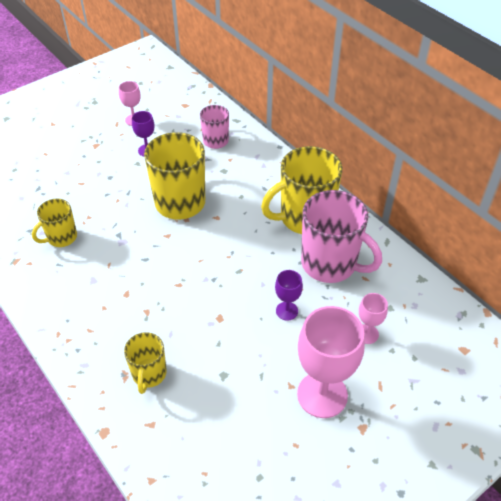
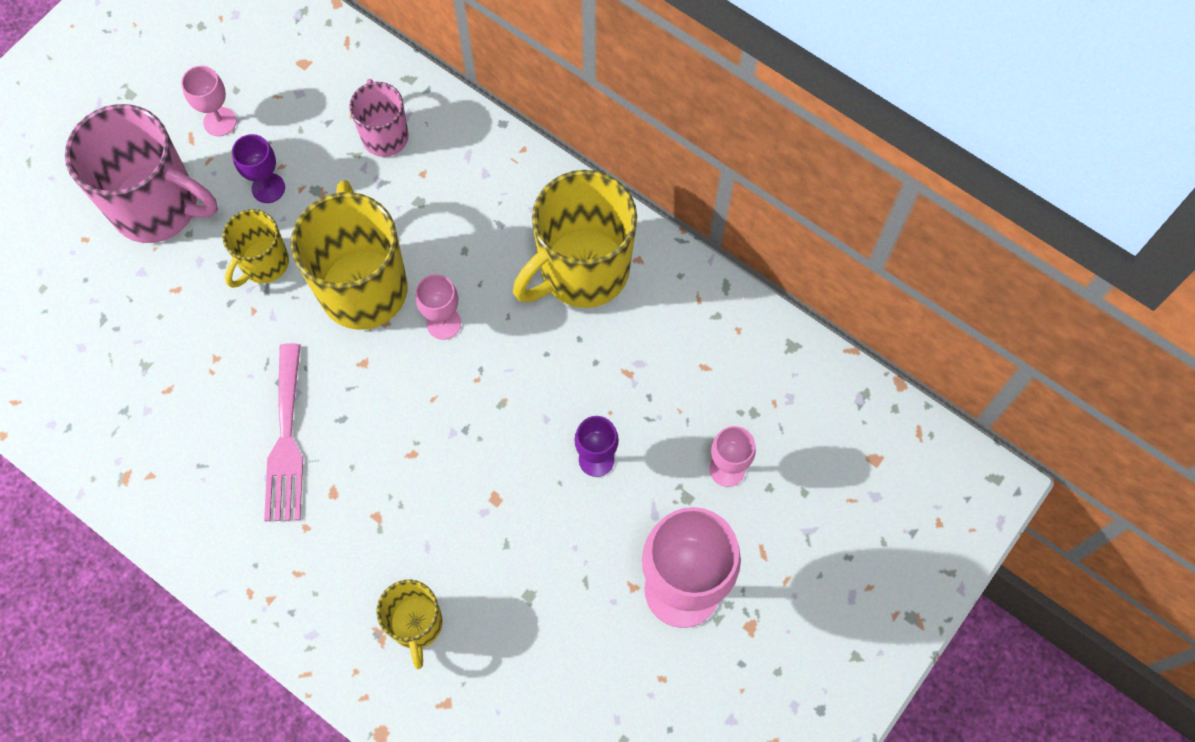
camera: 15 degrees left, 20 degrees up
yellow mug [32,199,77,247] -> yellow mug moved to [222,209,289,288]
pink mug [301,190,382,283] -> pink mug moved to [65,104,218,243]
none -> pink fork [264,343,303,521]
none -> pink goblet [416,274,461,340]

